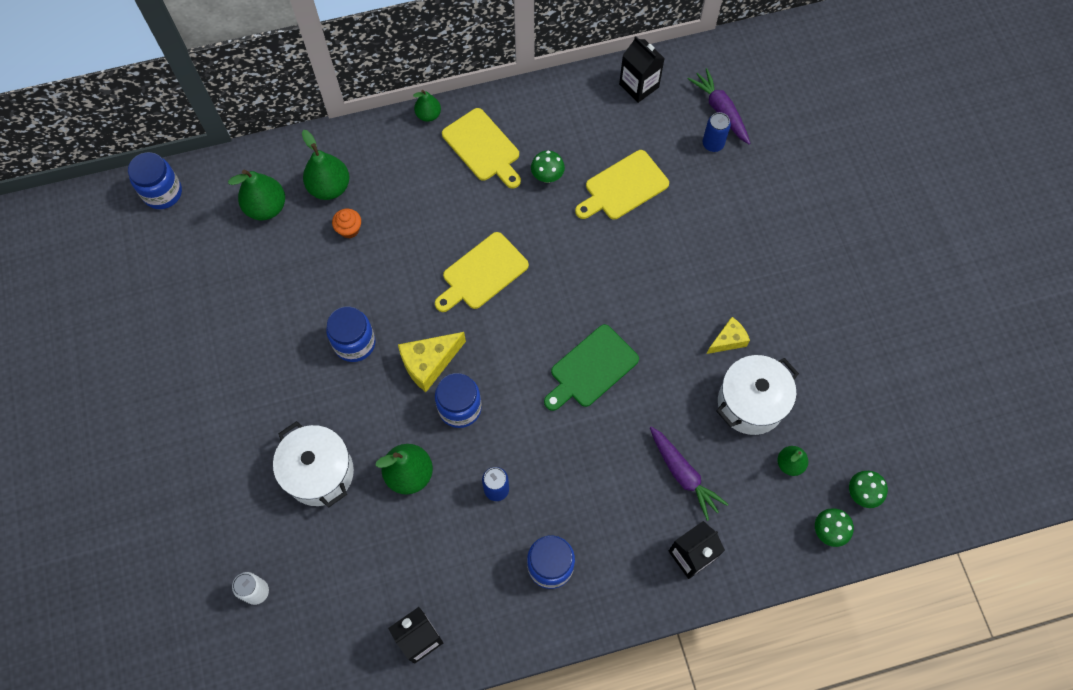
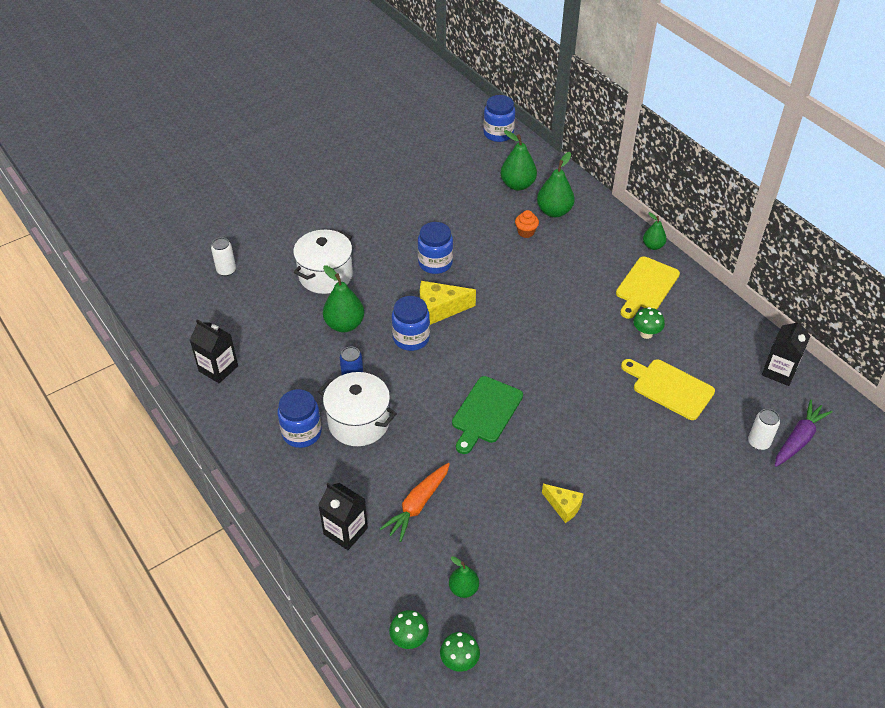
camera: 70 degrees right, 20 degrees down
yellow cheese [398,332,466,392] -> yellow cheese turned 45 degrees counterclockwise [420,281,476,325]
yellow cutting board [435,232,529,312] -> none
green cutting board [544,324,639,411] -> green cutting board turned 90 degrees counterclockwise [452,376,523,454]
purple carrot [650,427,728,521] -> orange carrot [380,463,450,542]
blue can [703,112,731,152] -> white can [748,409,780,450]
white pot [716,355,799,435] -> white pot moved to [318,372,397,446]

